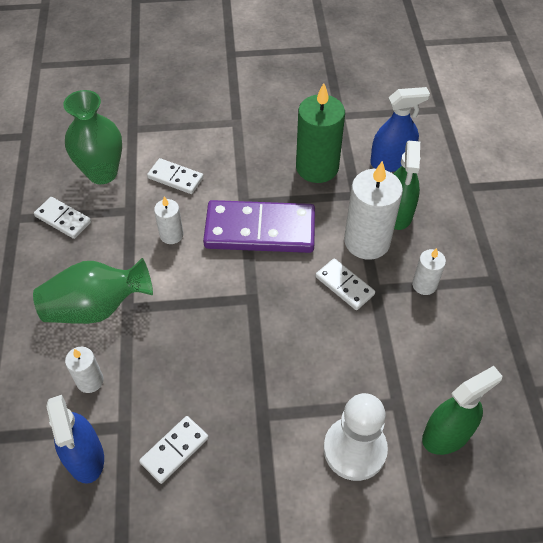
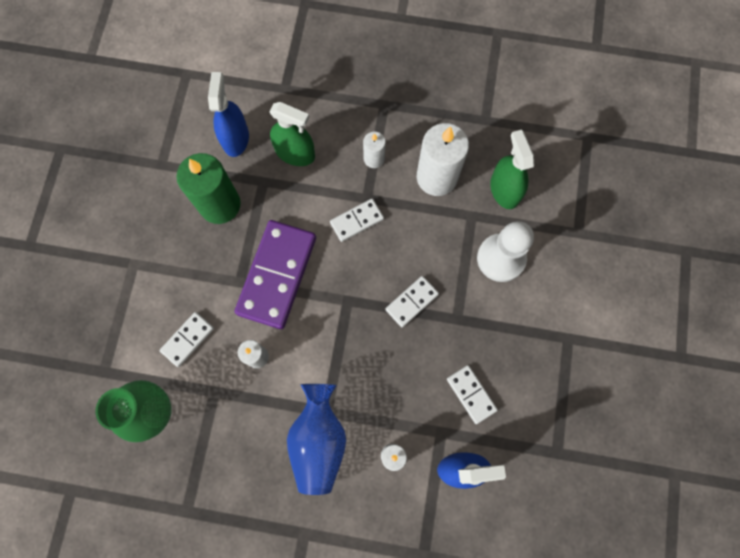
camera: 75 degrees left, 20 degrees up
green vase [33,258,153,324] -> blue vase [287,384,346,495]
white domino [34,197,91,239] -> white domino moved to [385,276,439,327]
white candle [344,161,403,260] -> white candle moved to [417,123,469,196]

